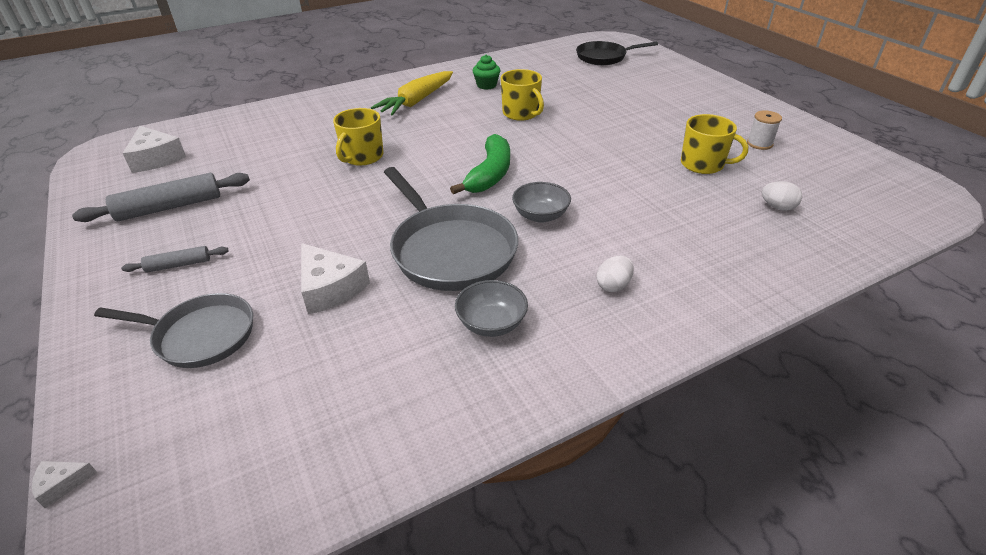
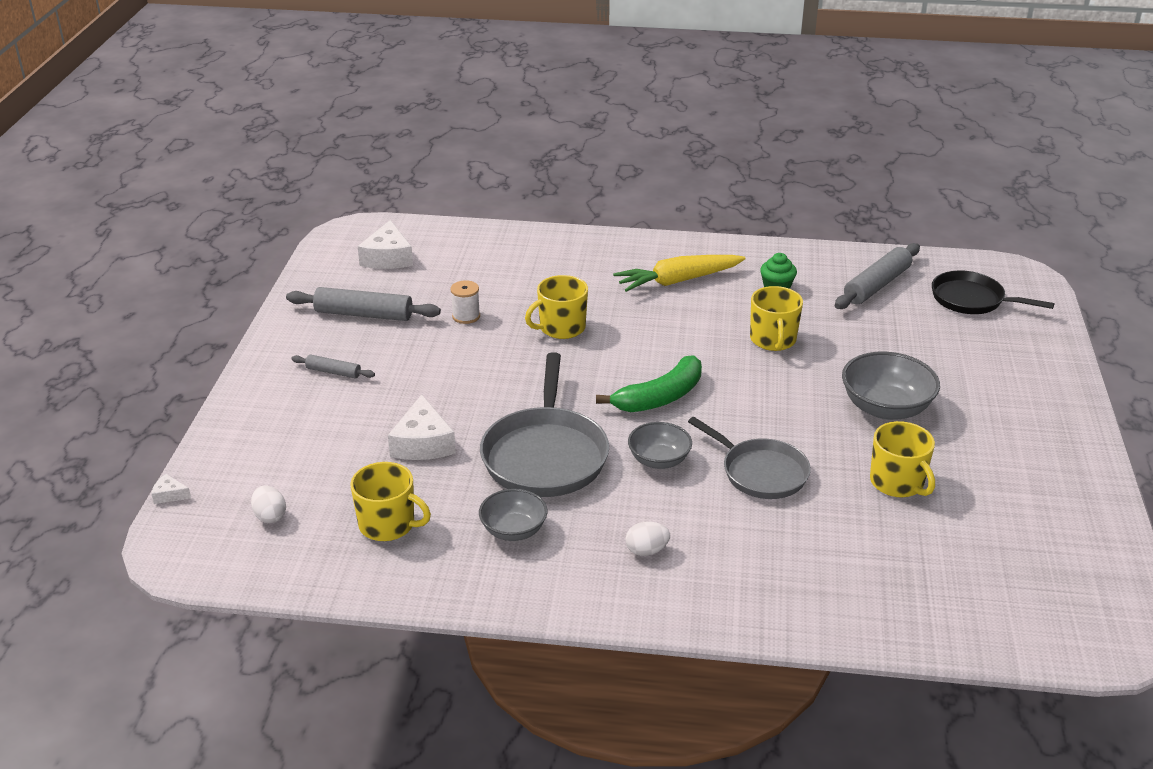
camera: 35 degrees right, 5 degrees down
grey pan [94,293,253,368] -> grey pan moved to [688,417,811,499]
white spool [747,110,782,150] -> white spool moved to [450,280,480,324]
white egg [762,181,802,211] -> white egg moved to [251,486,286,523]
none -> yellow mug [350,462,431,541]
none -> grey rolling pin [835,243,920,309]
none -> grey bowl [842,352,940,420]

